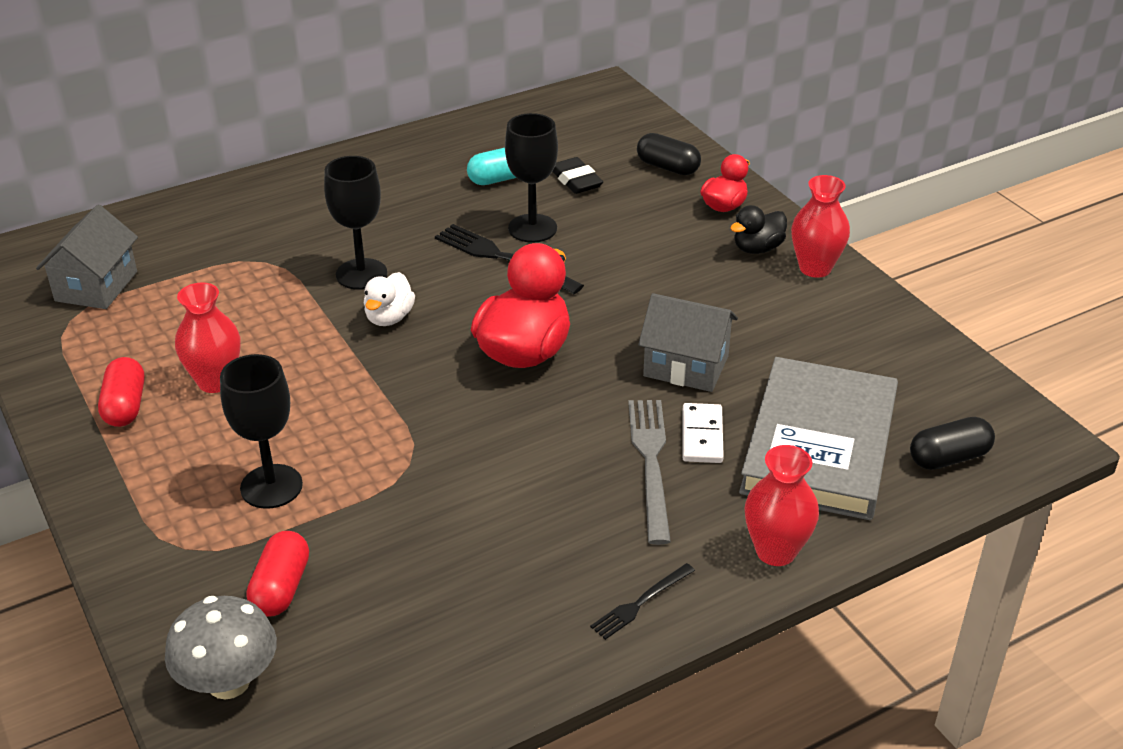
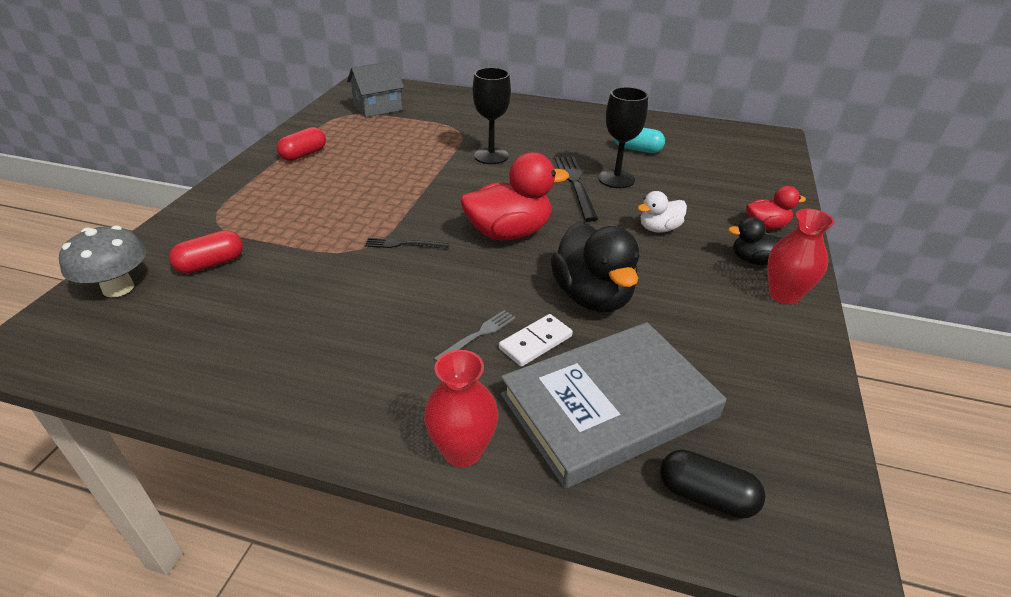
camera: 45 degrees right, 0 degrees up
red vase [175,282,240,393] -> none
black goblet [220,354,303,509] -> none
white duck [363,272,415,326] -> white duck moved to [637,191,687,233]
black eraser [552,157,603,194] -> none
black fork [590,563,695,640] -> black fork moved to [365,238,449,249]
grey fork [628,400,671,545] -> grey fork [433,310,516,361], size x0.56
black capsule [637,133,701,175] -> none
grey house [638,293,738,392] -> black duck [551,222,640,313]

